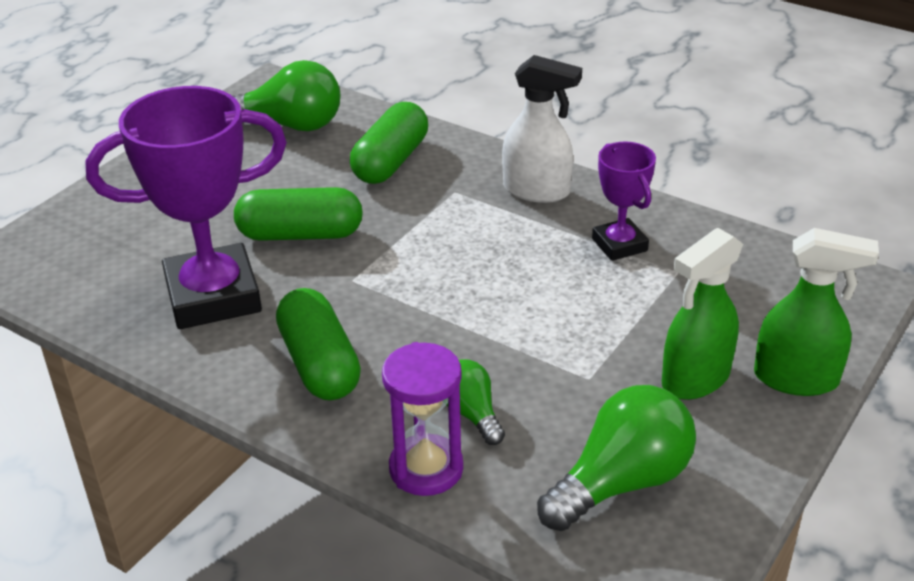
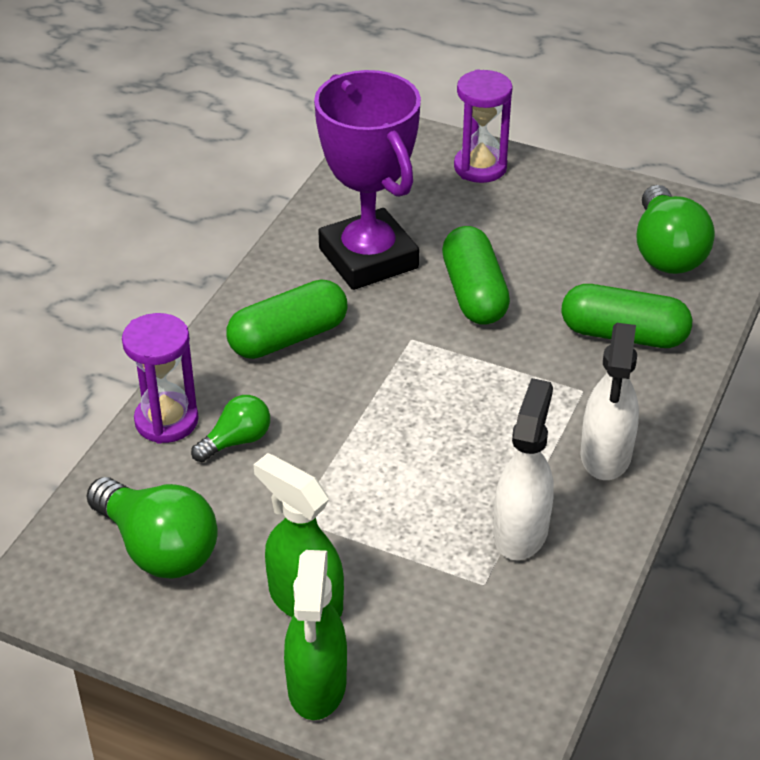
camera: 80 degrees right, 5 degrees up
purple trophy [592,142,656,261] -> white spray bottle [493,378,554,560]
none -> purple hourglass [454,69,513,183]

